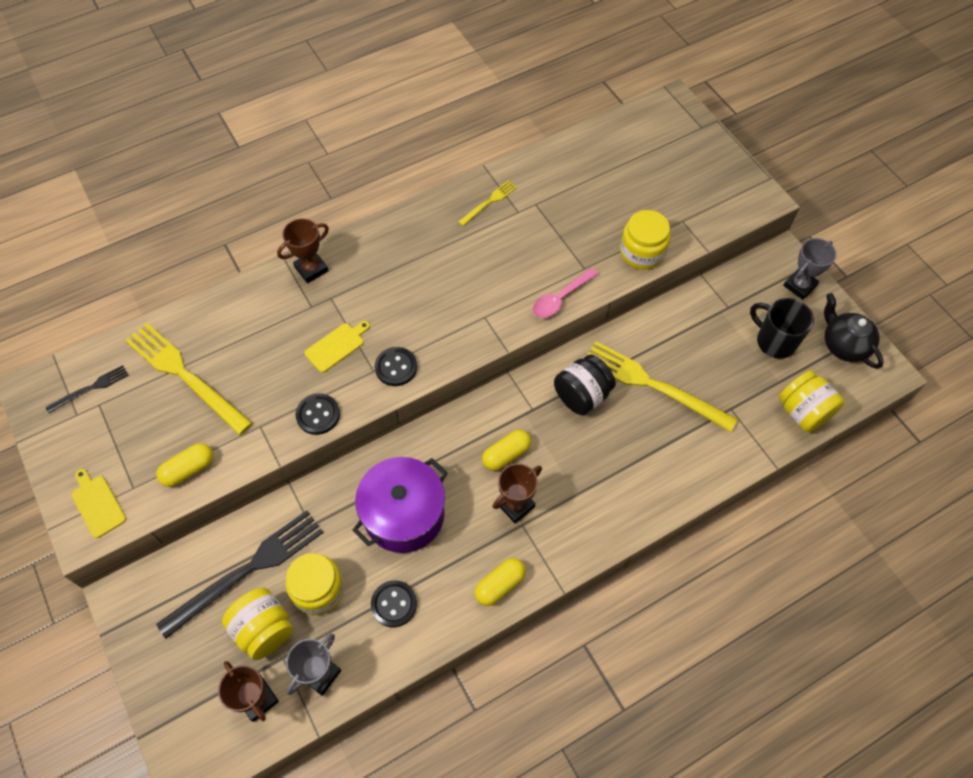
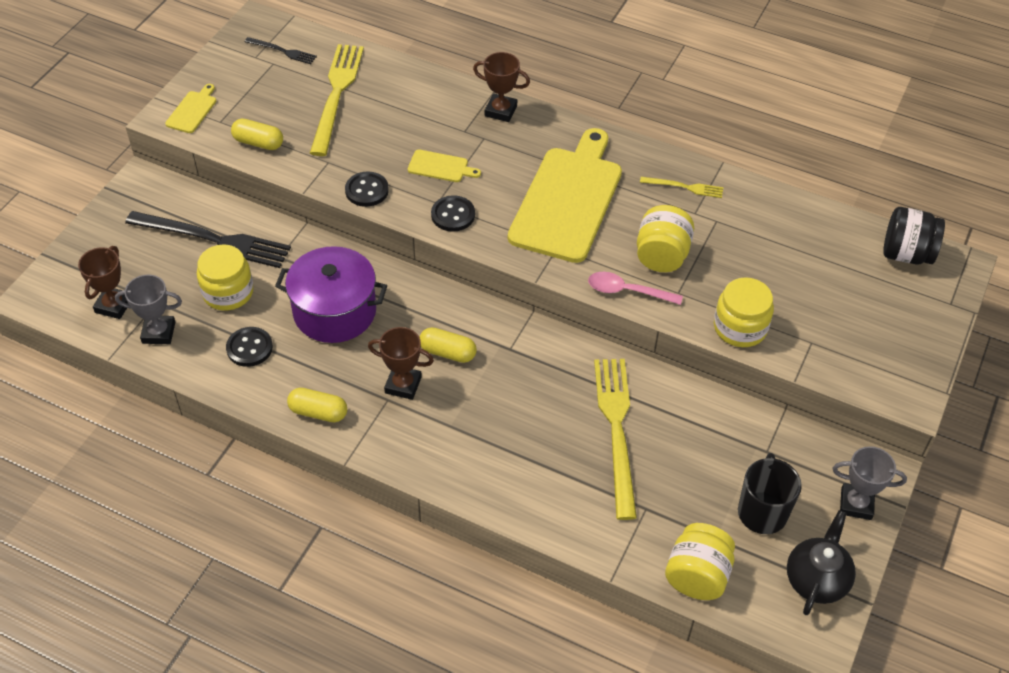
camera: 55 degrees right, 10 degrees down
yellow jar [222,588,293,660] -> yellow jar moved to [637,205,694,272]
black jar [554,355,616,415] -> black jar moved to [883,207,945,265]
none -> yellow cutting board [508,128,622,263]

